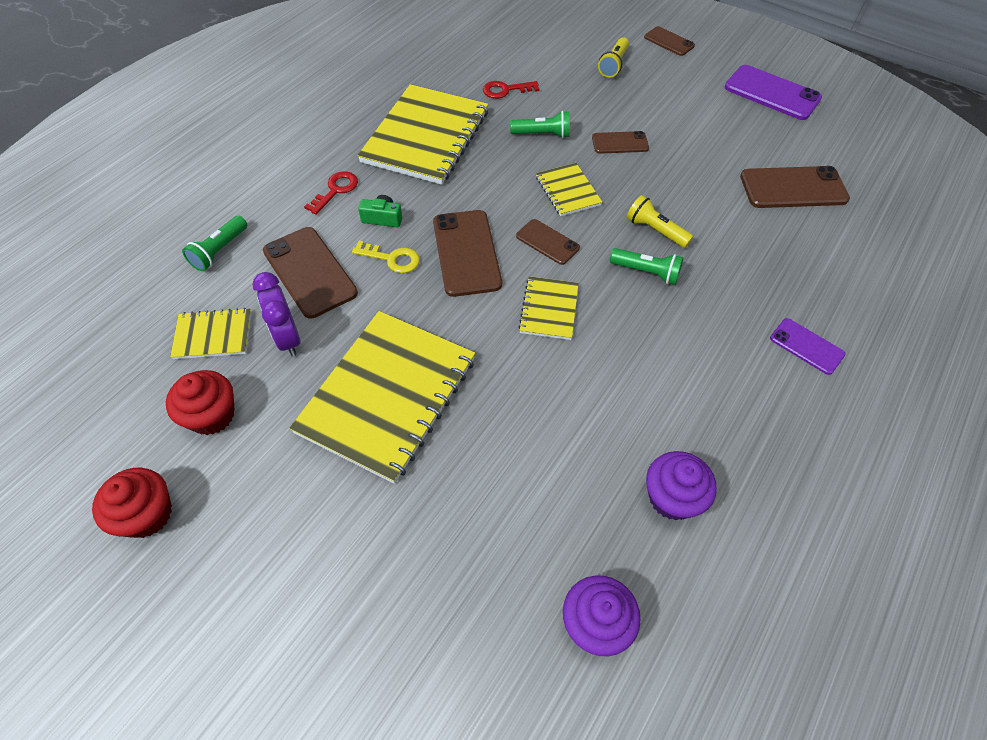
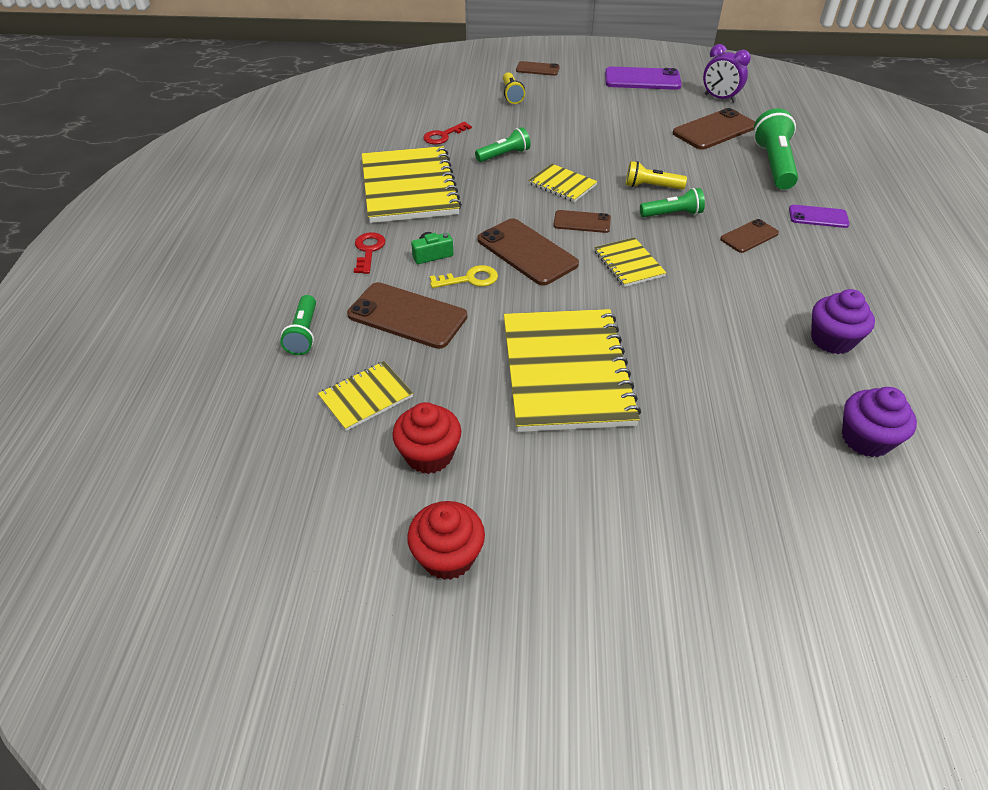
camera: 30 degrees left, 10 degrees down
purple clock [252,272,301,357] -> purple clock moved to [703,44,751,103]
brown phone [592,131,649,154] -> brown phone moved to [720,219,779,253]
none -> green flashlight [753,108,798,190]

